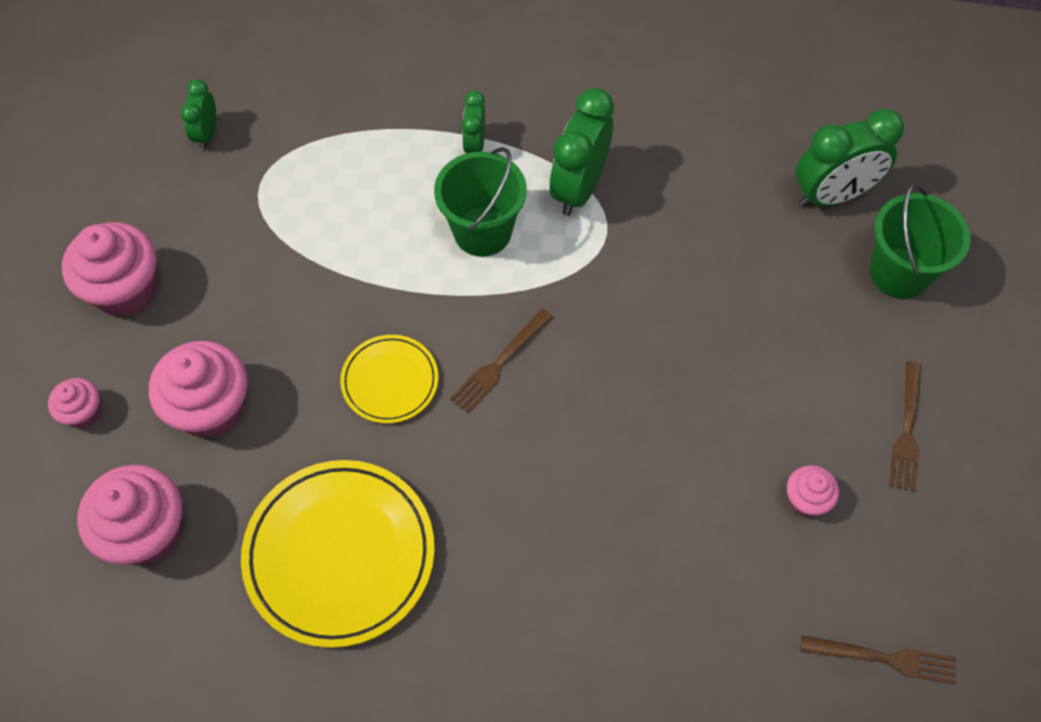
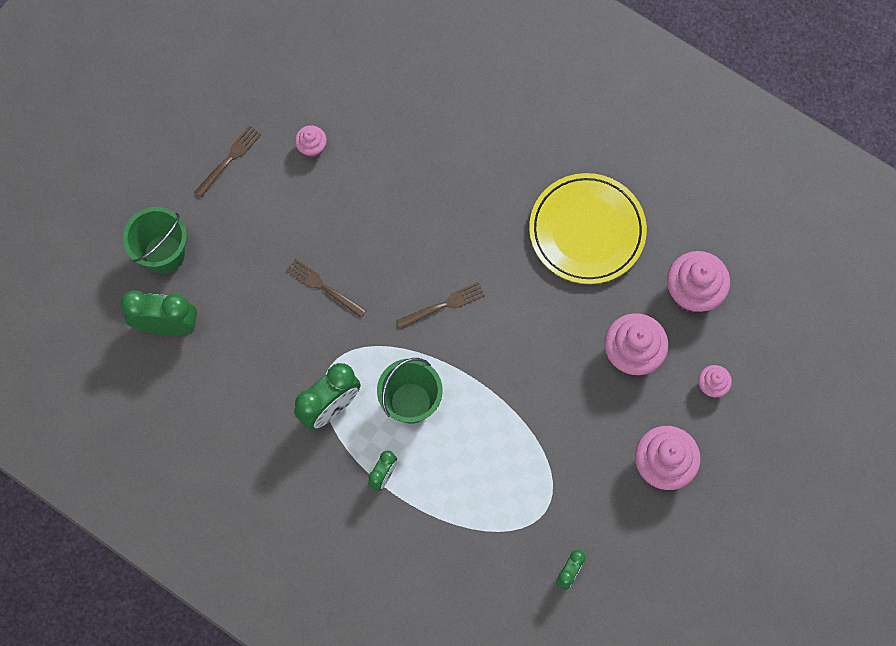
camera: 155 degrees left, 10 degrees up
yellow plate [340,335,438,424] -> none
brown fork [800,635,956,684] -> brown fork moved to [286,259,367,318]

